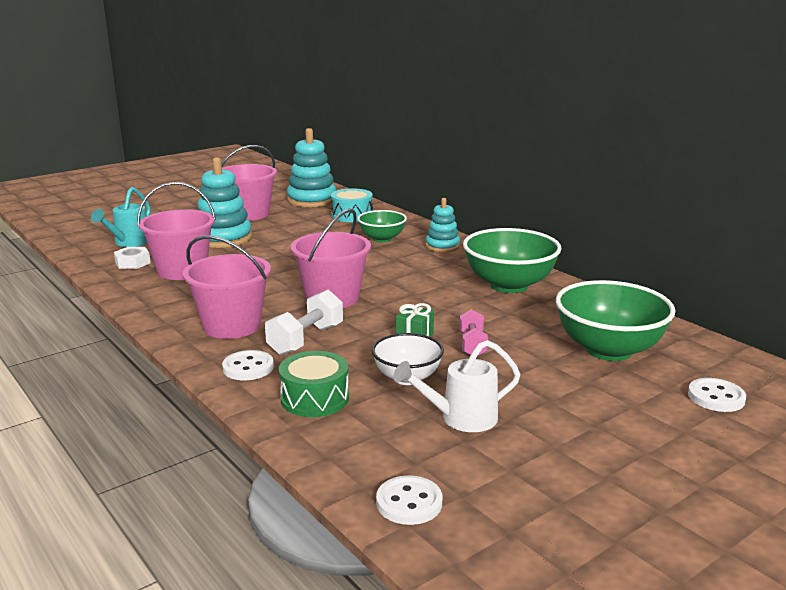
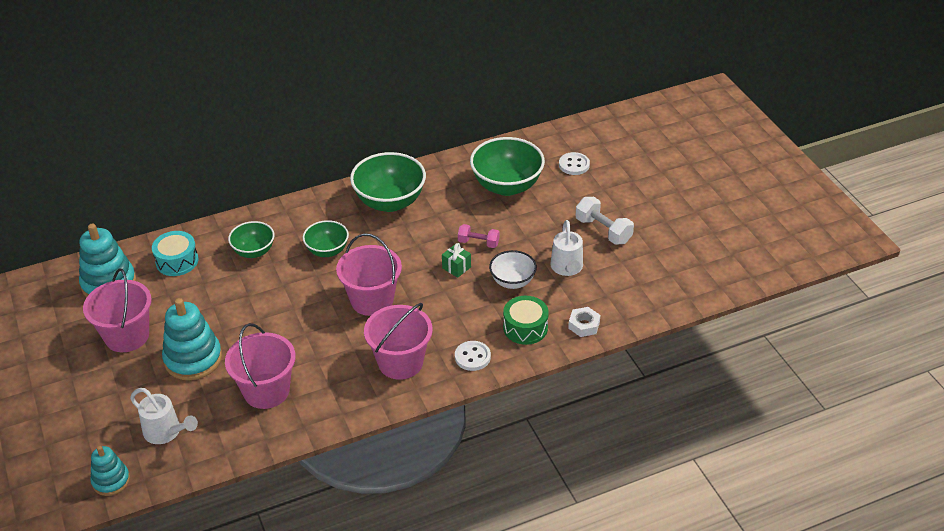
camera: 75 degrees left, 20 degrees up
turquoise watering can [91,187,151,247] -> white watering can [130,388,198,444]
white nut [114,247,151,269] -> white nut moved to [568,307,600,337]
white dumbbell [265,290,343,355] -> white dumbbell moved to [575,197,634,245]
white button [376,475,442,525] -> none
turquoise stacking toy [426,198,460,252] -> turquoise stacking toy moved to [90,446,130,496]
none -> green bowl [303,220,349,257]

